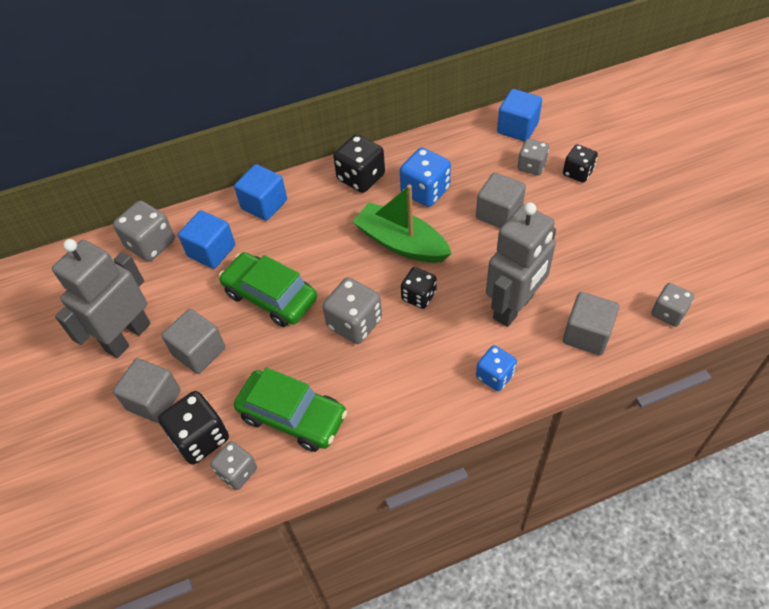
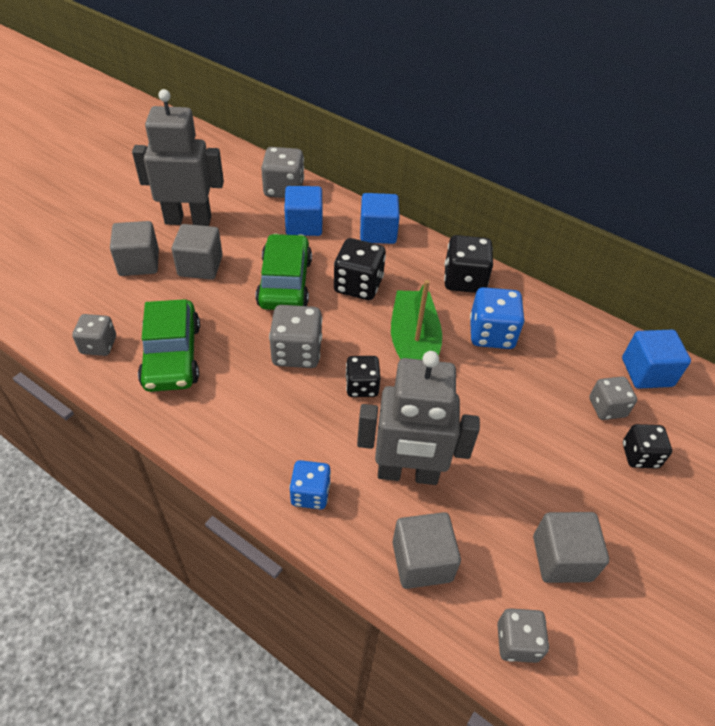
camera: 50 degrees right, 5 degrees down
black dice [158,391,229,465] -> black dice moved to [334,238,386,300]
grey cube [476,172,526,228] -> grey cube moved to [533,512,609,583]

